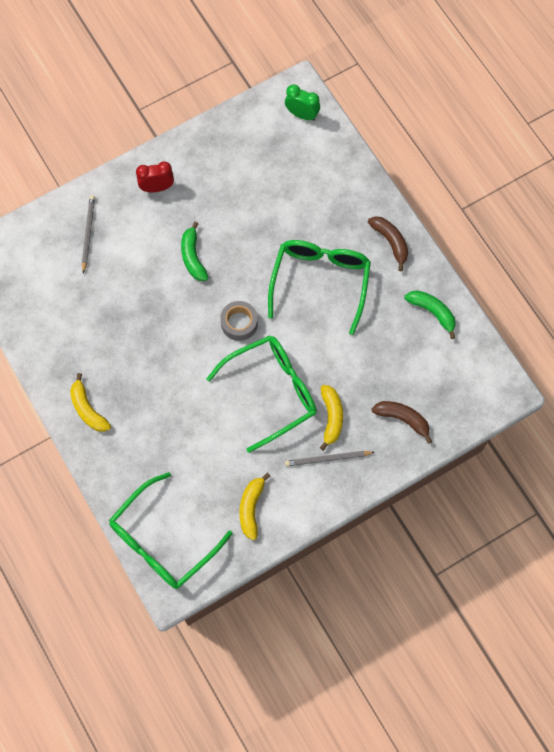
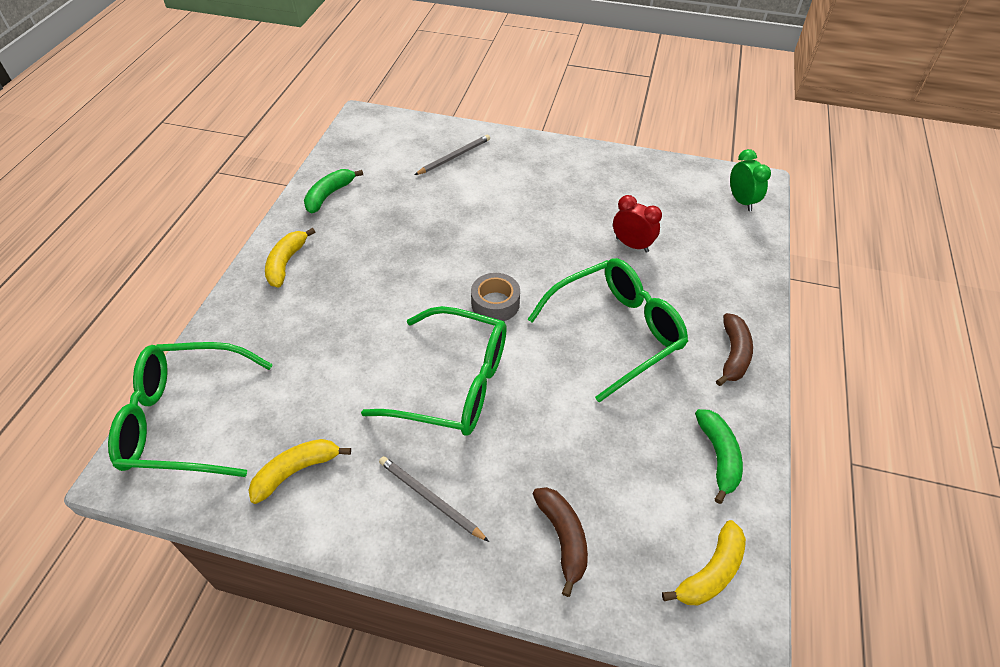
camera: 45 degrees right, 20 degrees down
red clock [136,161,174,192] -> red clock moved to [613,195,662,253]
green banana [181,221,209,281] -> green banana moved to [304,169,363,213]
yellow banana [320,385,343,451] -> yellow banana moved to [662,520,746,605]

